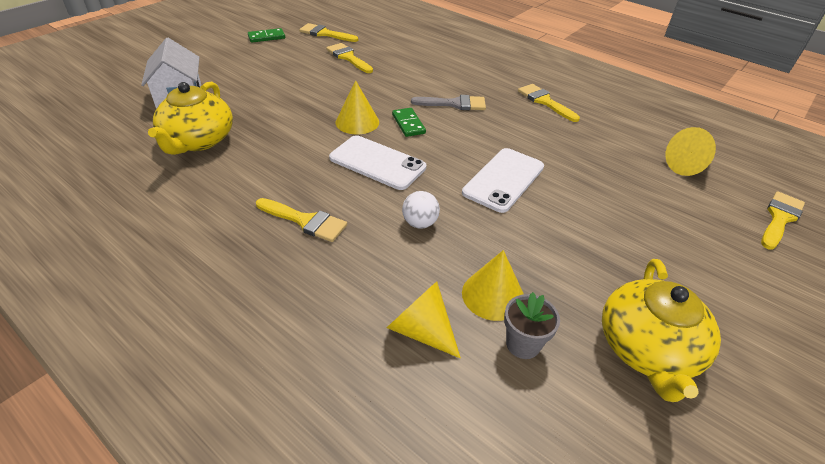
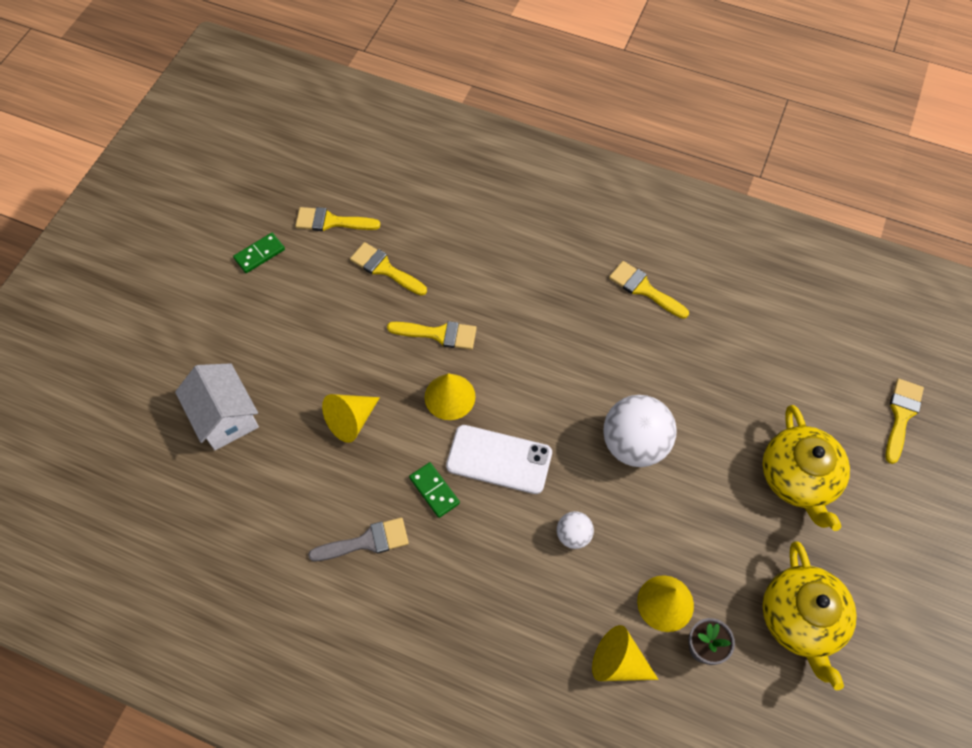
camera: 15 degrees left, 20 degrees up
yellow teapot [148,82,233,155] -> yellow teapot moved to [762,405,850,531]
yellow brush [256,198,347,242] -> yellow brush moved to [387,321,477,350]
green domino [392,108,426,137] -> green domino moved to [409,462,460,518]
grey brush [411,95,486,110] -> grey brush moved to [308,518,409,561]
white phone [462,148,544,213] -> white ball [603,395,677,467]
yellow cone [665,127,716,176] -> yellow cone moved to [322,394,380,443]

